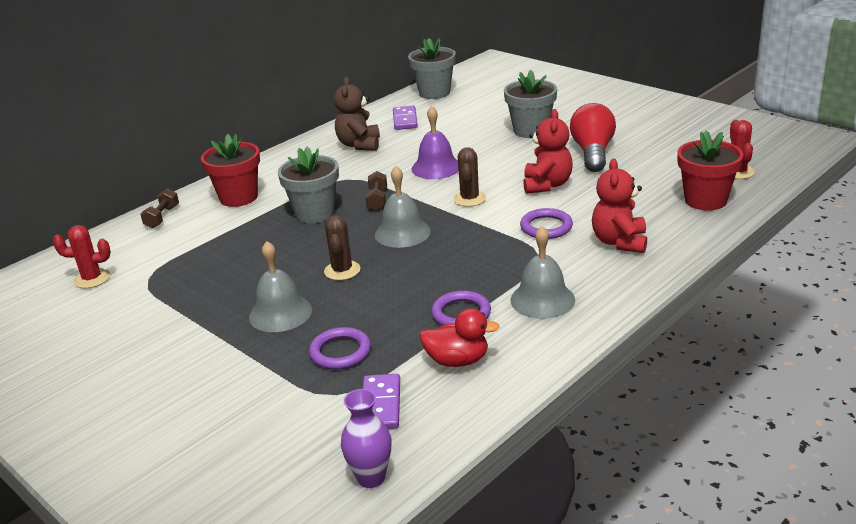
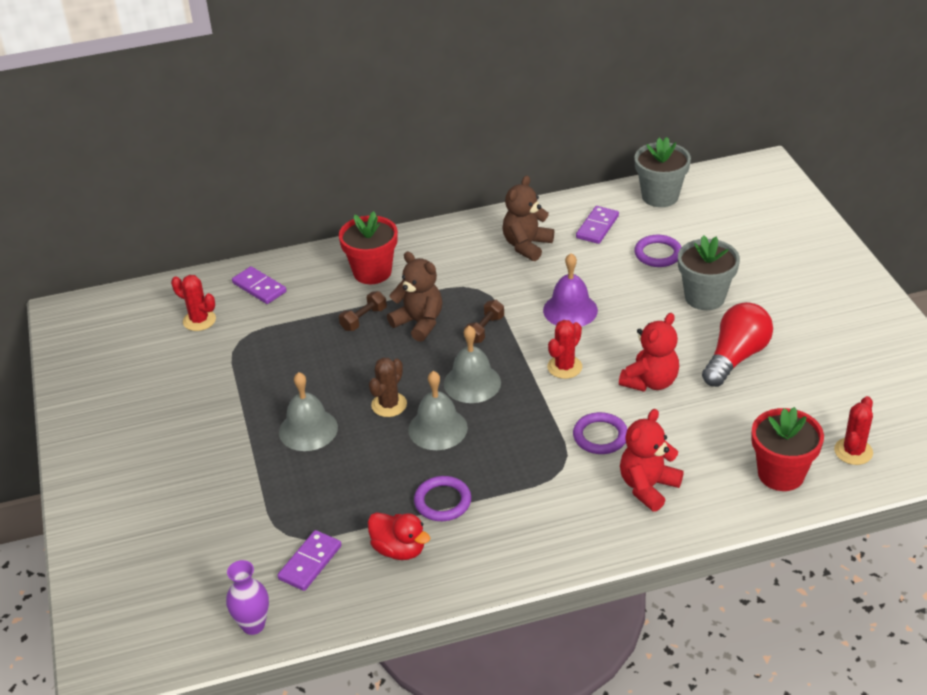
camera: 30 degrees right, 10 degrees up
brown dumbbell [140,188,179,229] -> brown dumbbell moved to [339,291,387,331]
grey flower pot [278,146,339,223] -> brown teddy bear [387,252,442,342]
purple ring [309,327,371,369] -> purple ring moved to [634,235,682,267]
brown cactus [453,147,486,207] -> red cactus [547,320,582,379]
grey bell [511,226,575,319] -> grey bell moved to [408,371,468,450]
none -> purple domino [232,266,286,304]

